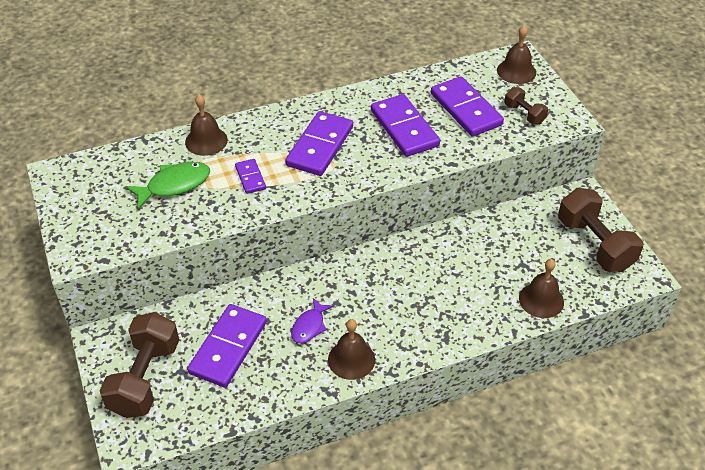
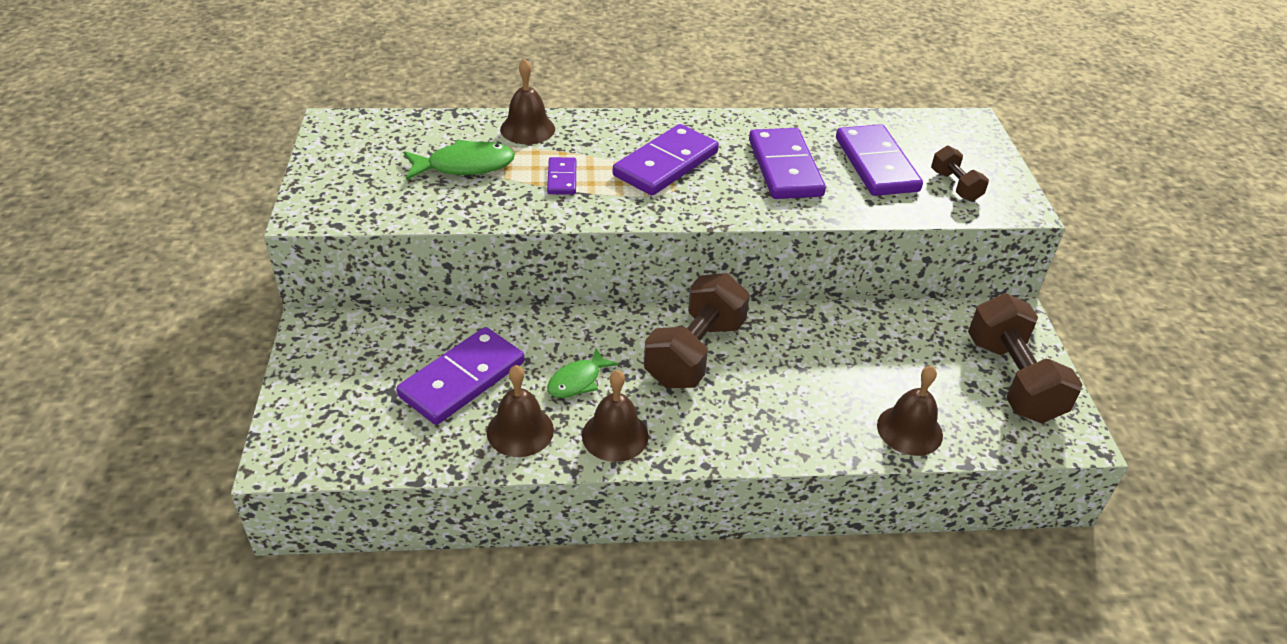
camera: 15 degrees right, 5 degrees down
brown dumbbell [99,312,179,418] -> brown dumbbell moved to [644,273,750,388]
purple fish [291,298,334,343] -> green fish [547,348,618,398]
brown bell [497,25,536,84] -> brown bell moved to [487,365,554,457]

